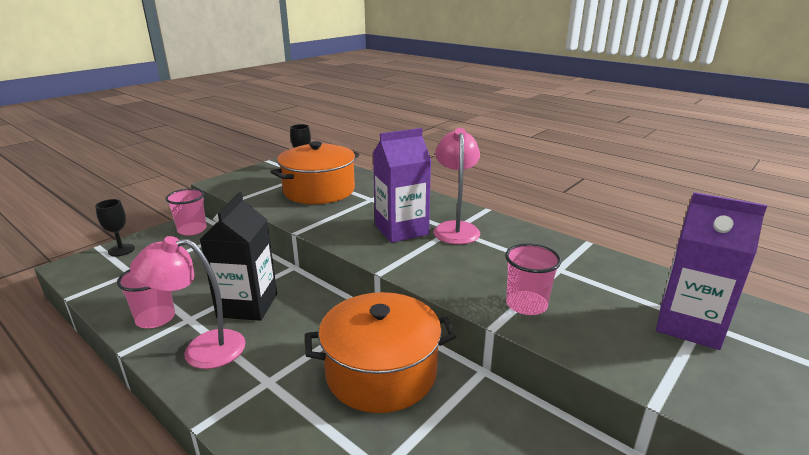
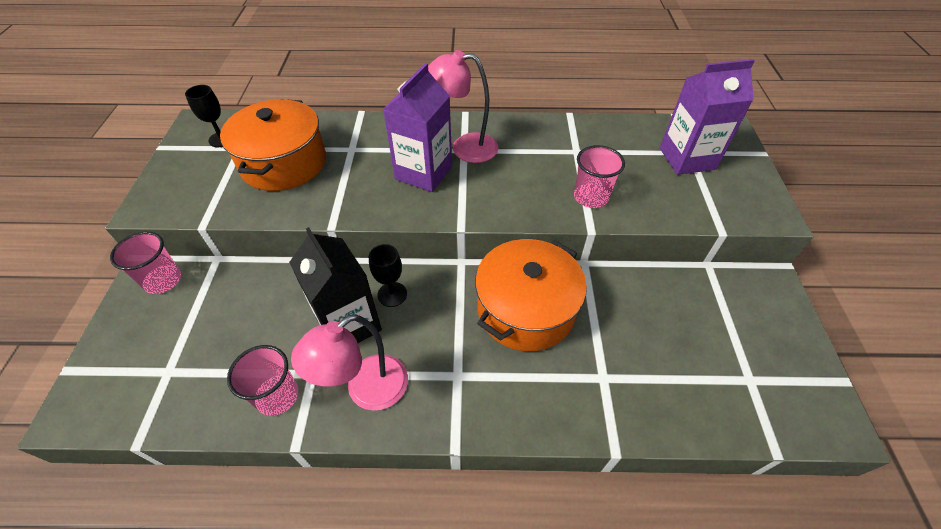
camera: 40 degrees left, 25 degrees up
black goblet [95,199,135,256] -> black goblet moved to [369,244,407,307]
pink lamp [433,128,480,244] -> pink lamp turned 45 degrees counterclockwise [428,50,498,163]

